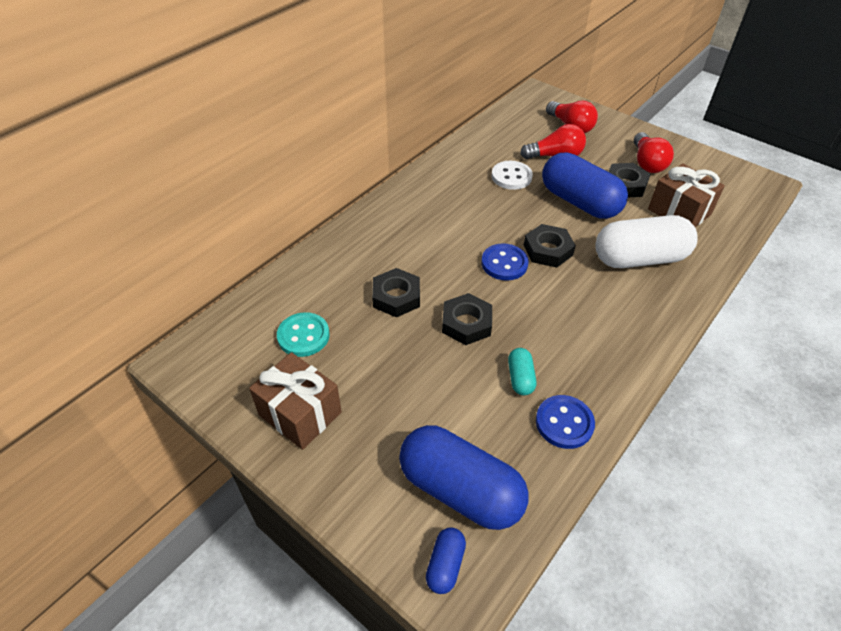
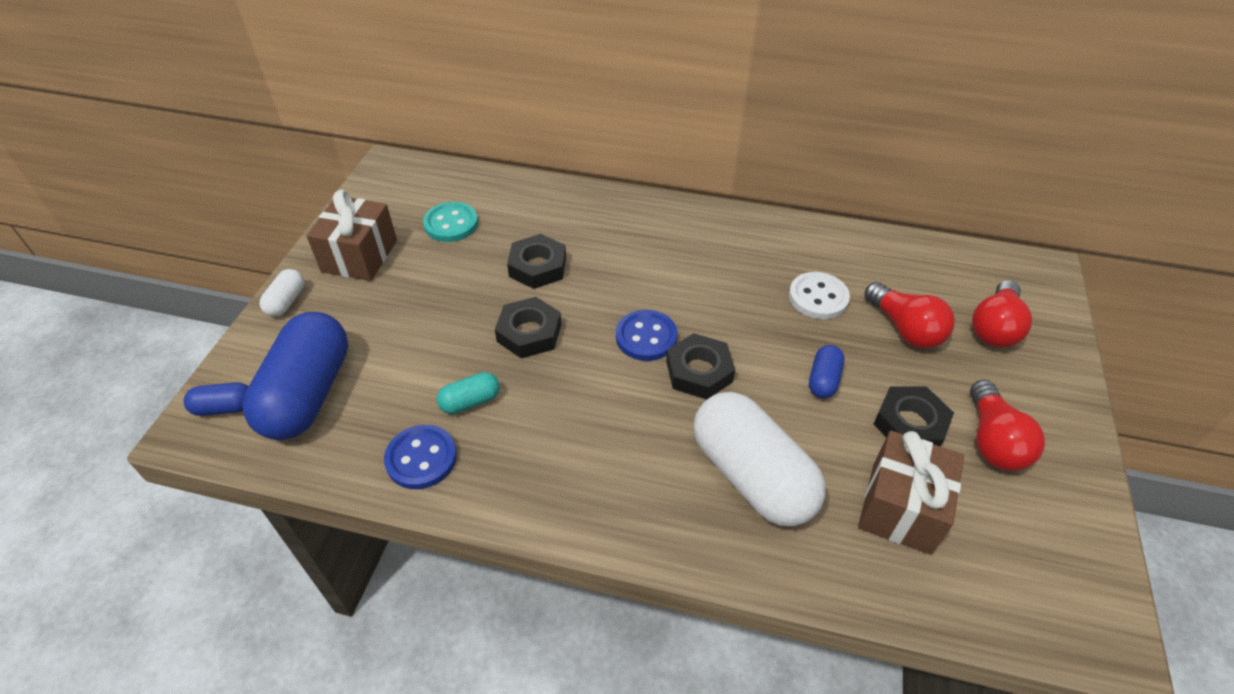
camera: 65 degrees right, 0 degrees up
blue capsule [542,153,628,219] -> blue capsule [809,345,844,398], size x0.44
red light bulb [634,132,674,173] -> red light bulb turned 60 degrees counterclockwise [970,380,1045,471]
none -> white capsule [259,269,304,317]

